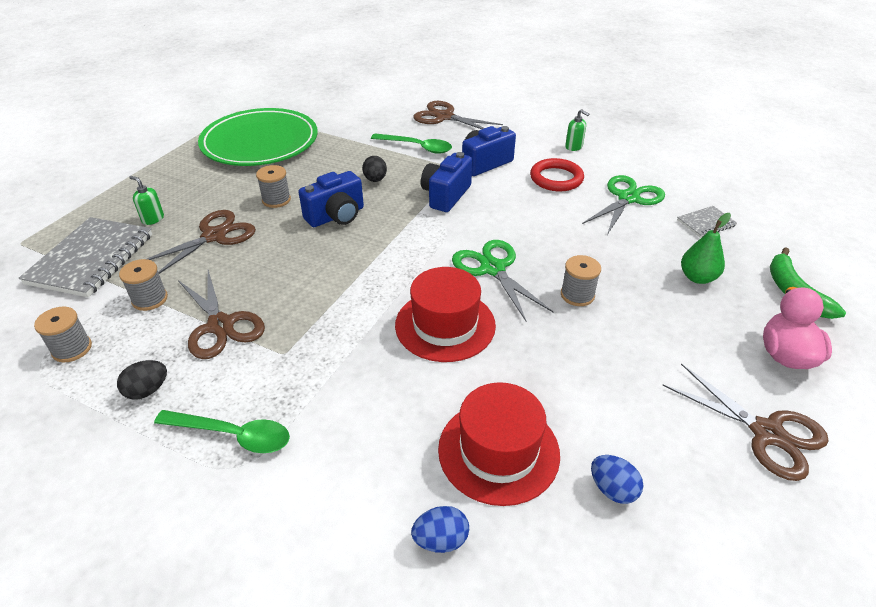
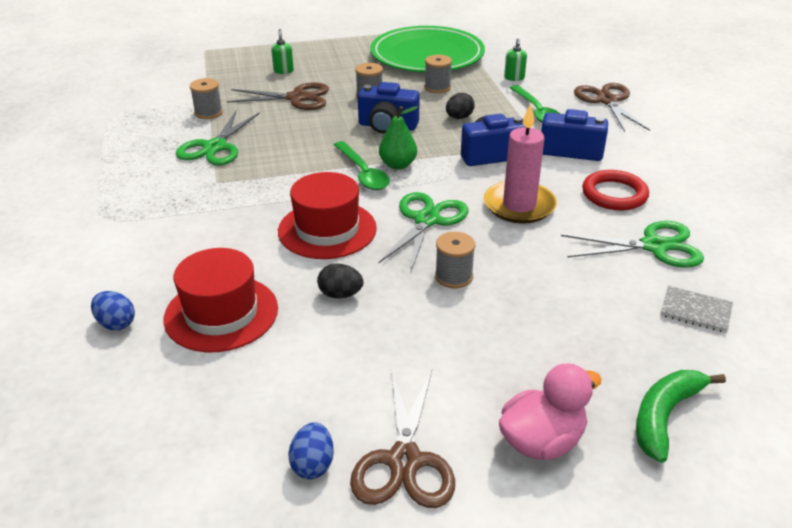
camera: 50 degrees right, 5 degrees down
grey notebook [19,217,152,297] -> none
grey spool [34,306,92,362] -> grey spool moved to [425,55,452,93]
black egg [117,360,167,400] -> black egg moved to [317,263,363,298]
green spoon [154,410,290,453] -> green spoon moved to [334,141,390,190]
brown scissors [178,270,265,359] -> green scissors [176,111,260,166]
green soap dispenser [565,109,589,151] -> green soap dispenser moved to [504,38,527,81]
blue egg [591,455,643,504] -> blue egg moved to [288,422,334,479]
green pear [681,213,731,284] -> green pear moved to [379,106,418,170]
none -> pink candle [484,103,557,224]

